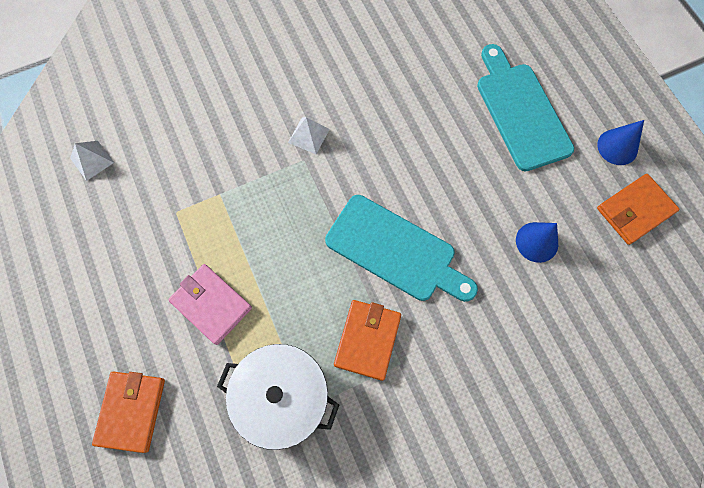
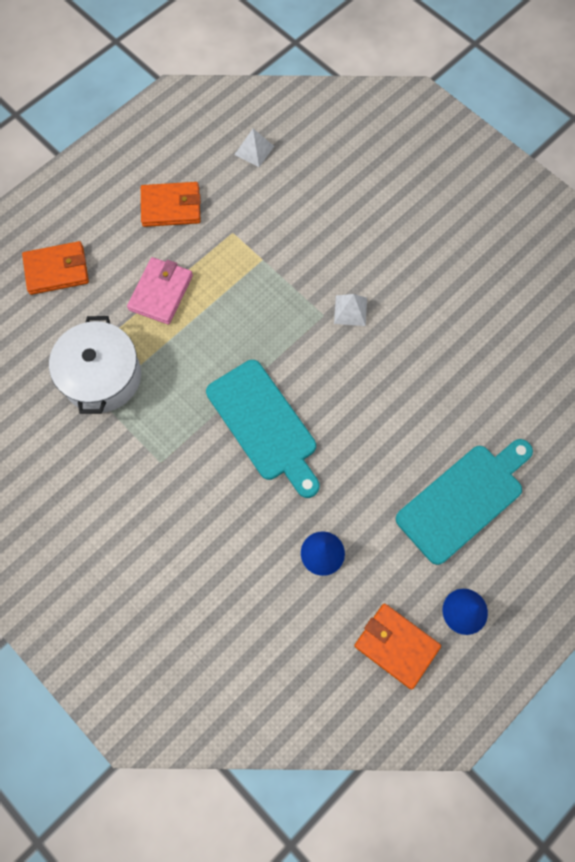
camera: 70 degrees right, 0 degrees up
turquoise cutting board [325,195,478,302] -> turquoise cutting board turned 45 degrees counterclockwise [206,360,320,498]
orange wallet [334,300,401,381] -> orange wallet moved to [141,182,201,227]

